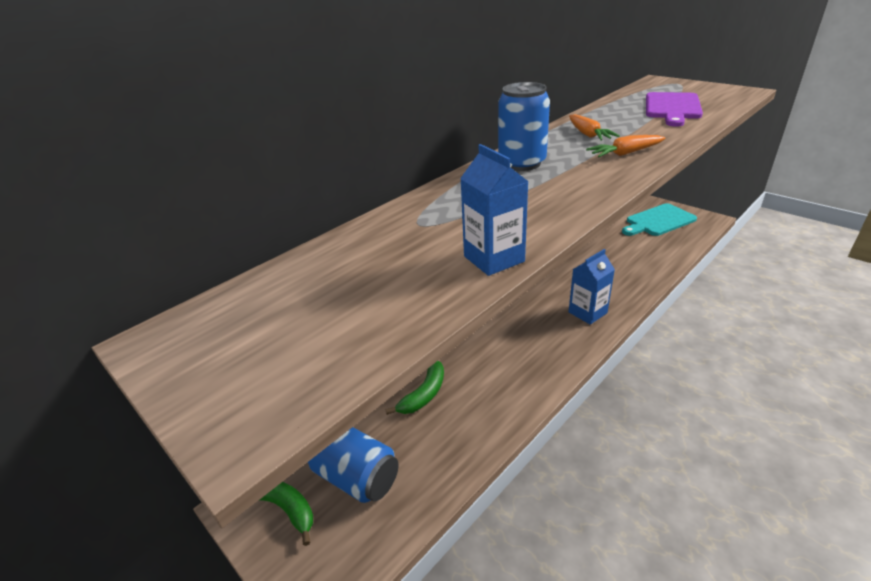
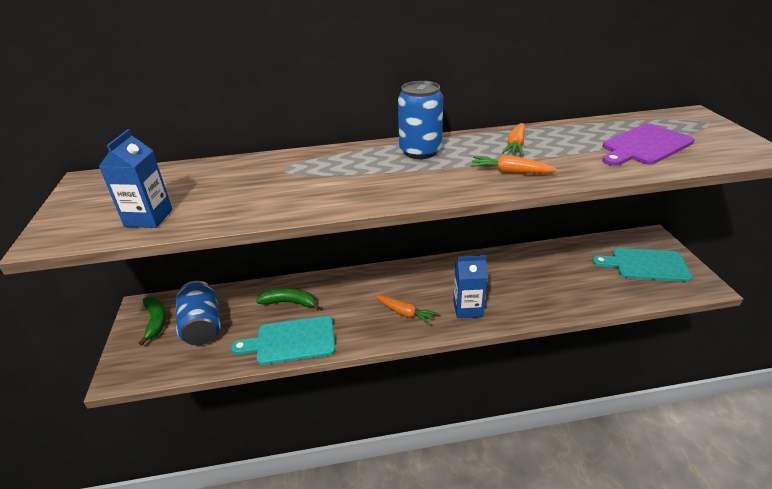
camera: 35 degrees right, 0 degrees up
green banana [385,361,444,415] -> green banana turned 150 degrees counterclockwise [256,288,320,310]
blue carton [460,144,529,276] -> blue carton moved to [99,129,173,228]
none -> turquoise cutting board [231,316,335,365]
none -> orange carrot [375,295,439,326]

